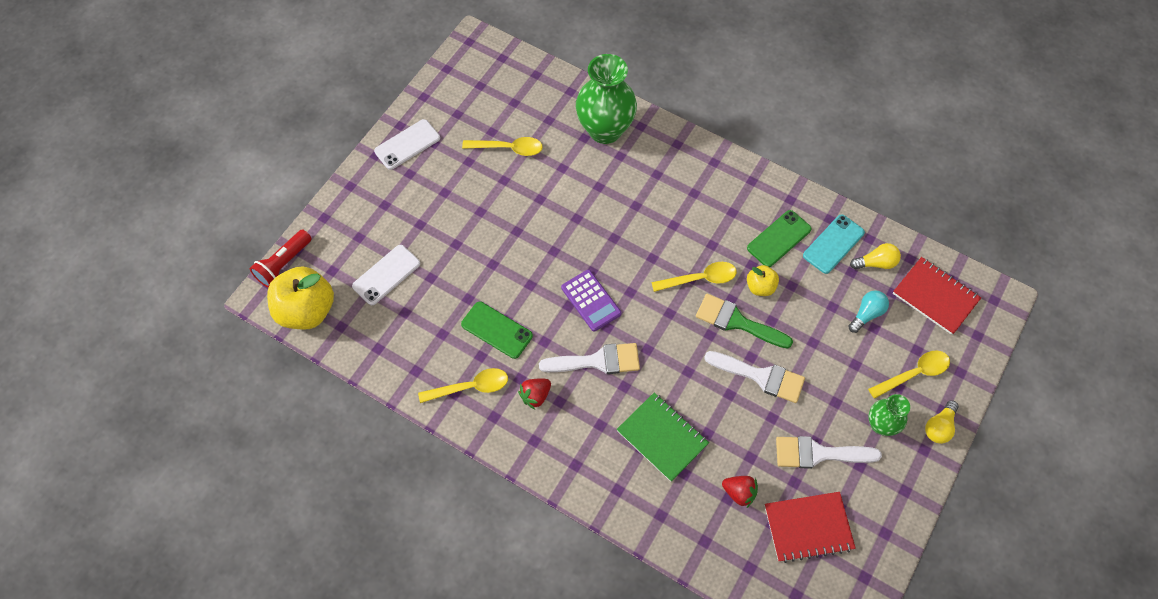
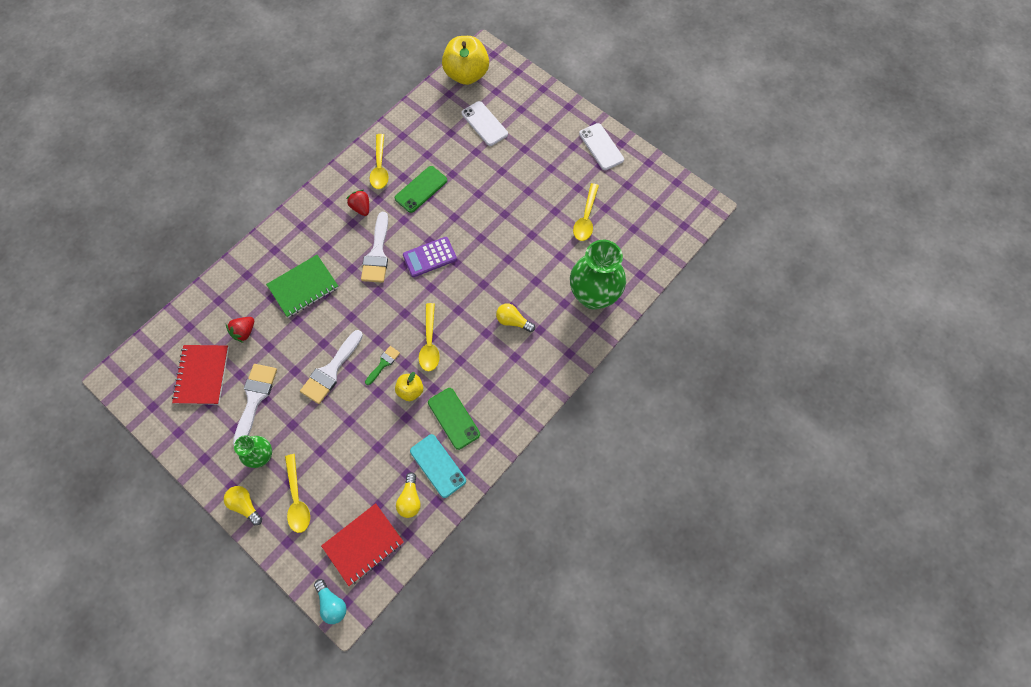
camera: 100 degrees right, 5 degrees up
red flashlight [249,229,312,288] -> none
green brush [696,294,793,349] -> green brush [365,346,400,385], size x0.55
turquoise light bulb [848,290,889,333] -> turquoise light bulb moved to [314,579,347,624]
none -> yellow light bulb [496,303,535,332]

